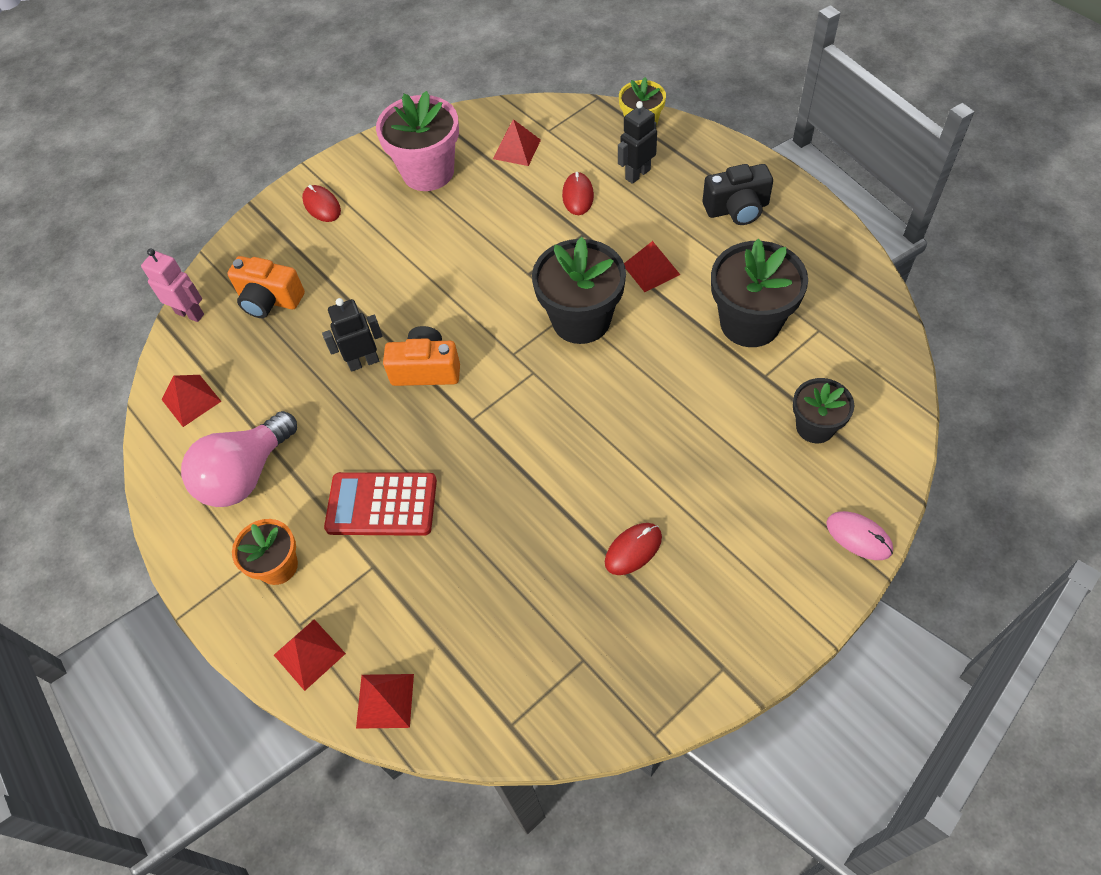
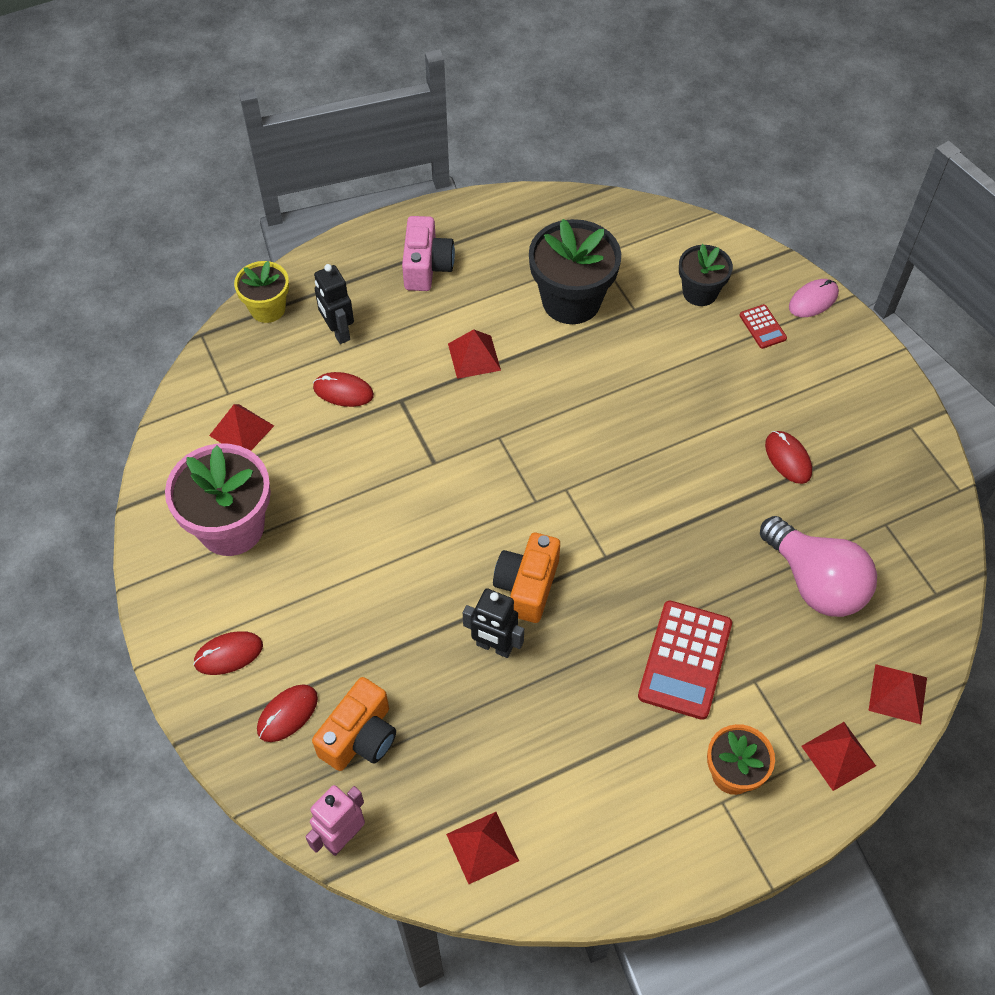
camera: 80 degrees left, 0 degrees up
pink light bulb [181,411,297,507] -> pink light bulb moved to [760,516,877,617]
black robot [322,298,383,371] -> black robot turned 60 degrees counterclockwise [463,588,524,658]
black flower pot [532,237,626,344] -> none
black camera [703,164,773,225] -> pink camera [402,216,455,291]
none -> red mouse [257,684,318,742]
none -> red calculator [739,304,787,349]

